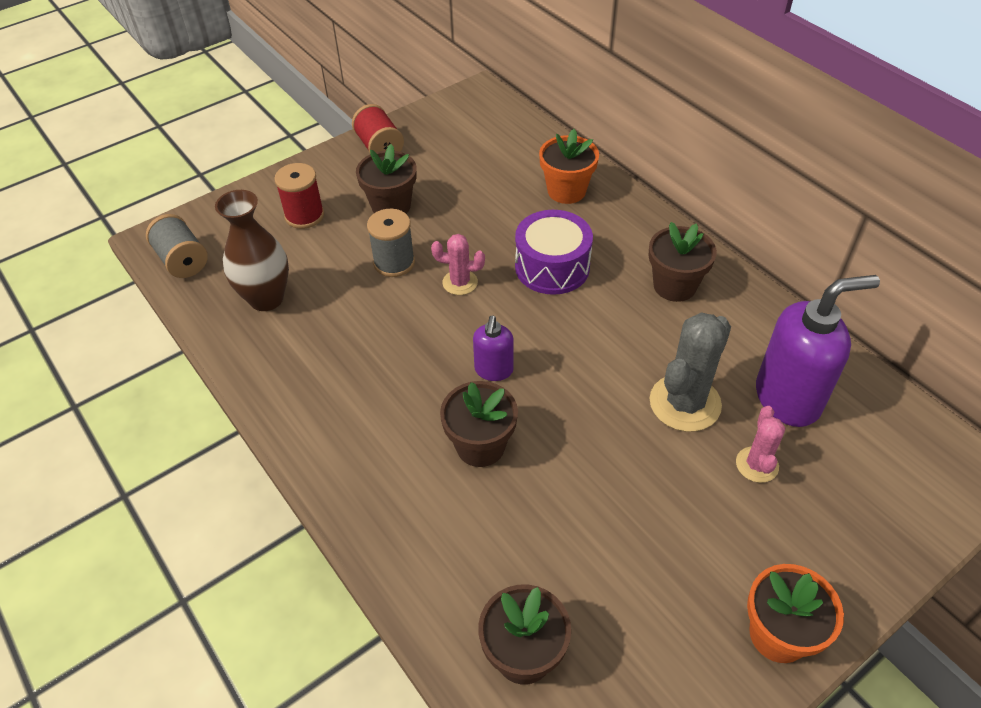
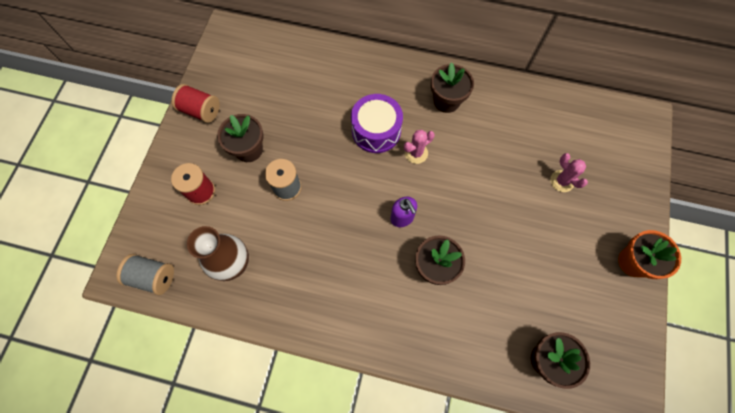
camera: 40 degrees left, 20 degrees up
pink cactus [431,234,485,295] -> pink cactus moved to [404,130,435,164]
orange flower pot [539,129,599,204] -> none
grey cactus [650,313,731,432] -> none
purple soap dispenser [756,275,880,427] -> none

